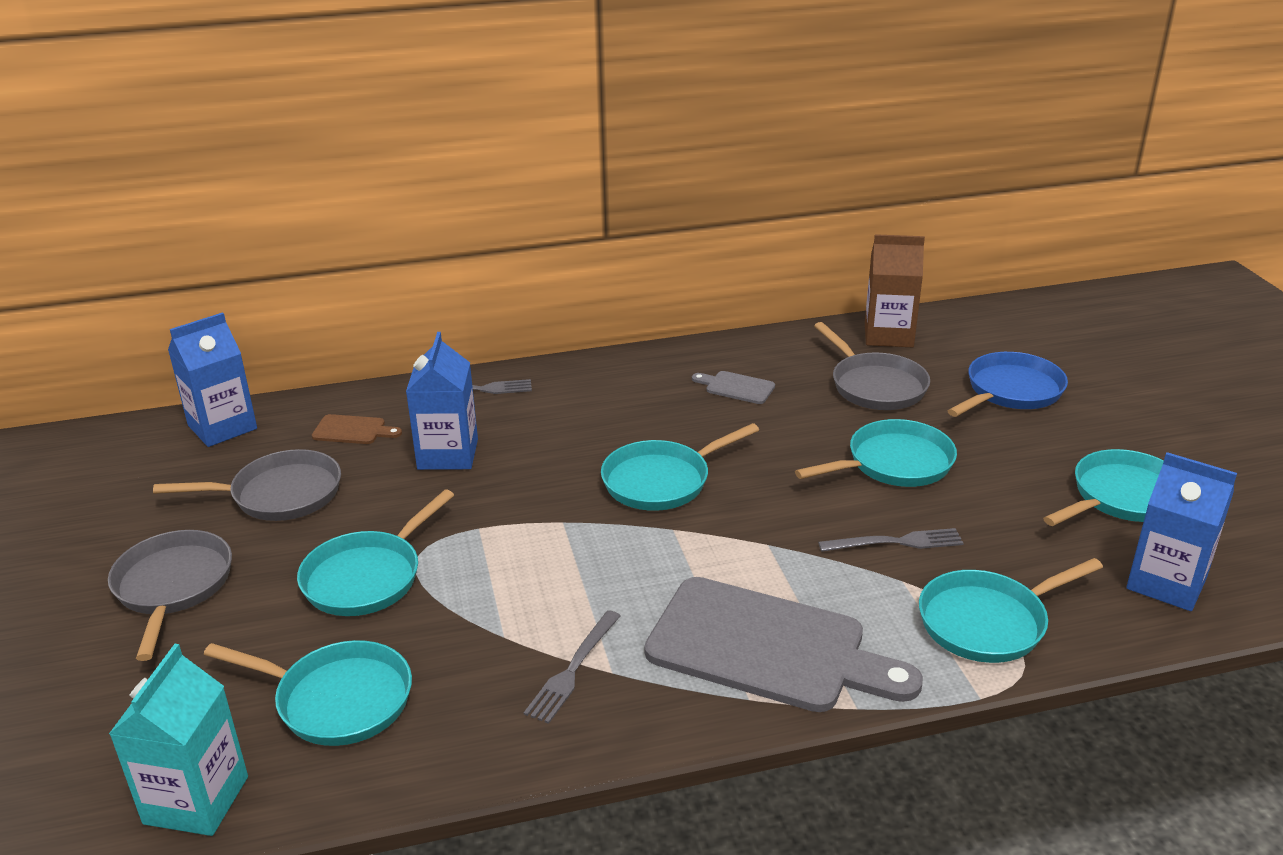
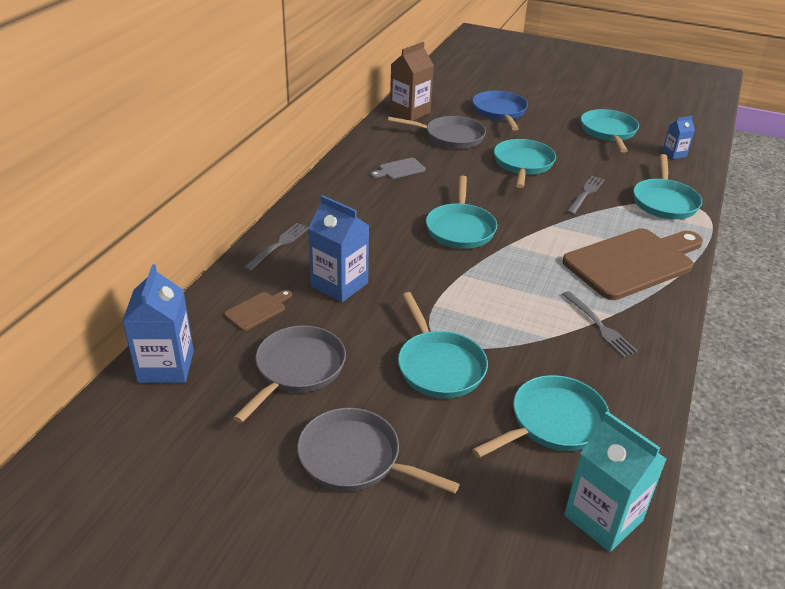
camera: 55 degrees left, 5 degrees up
grey cutting board [644,577,923,712] -> brown cutting board [562,228,703,300]
blue carton [1126,452,1237,611] -> blue carton [662,116,695,159], size x0.55

